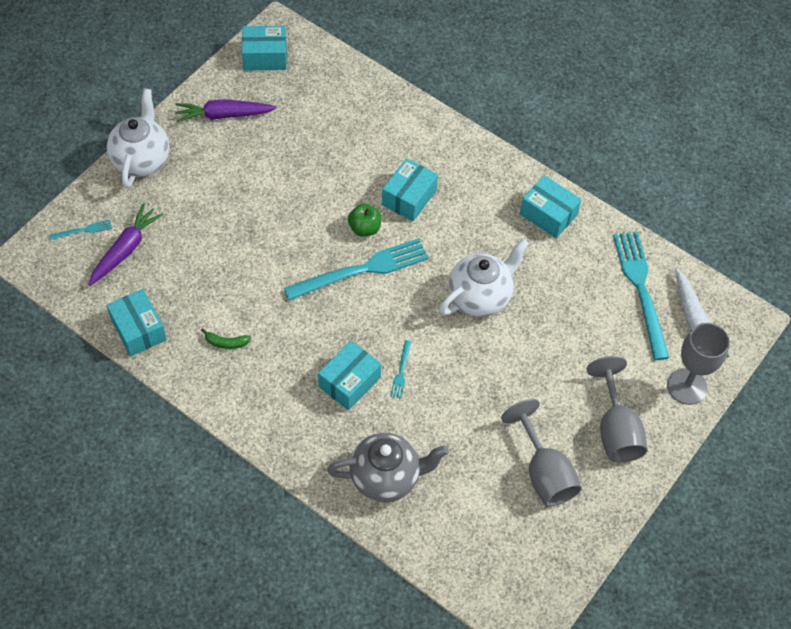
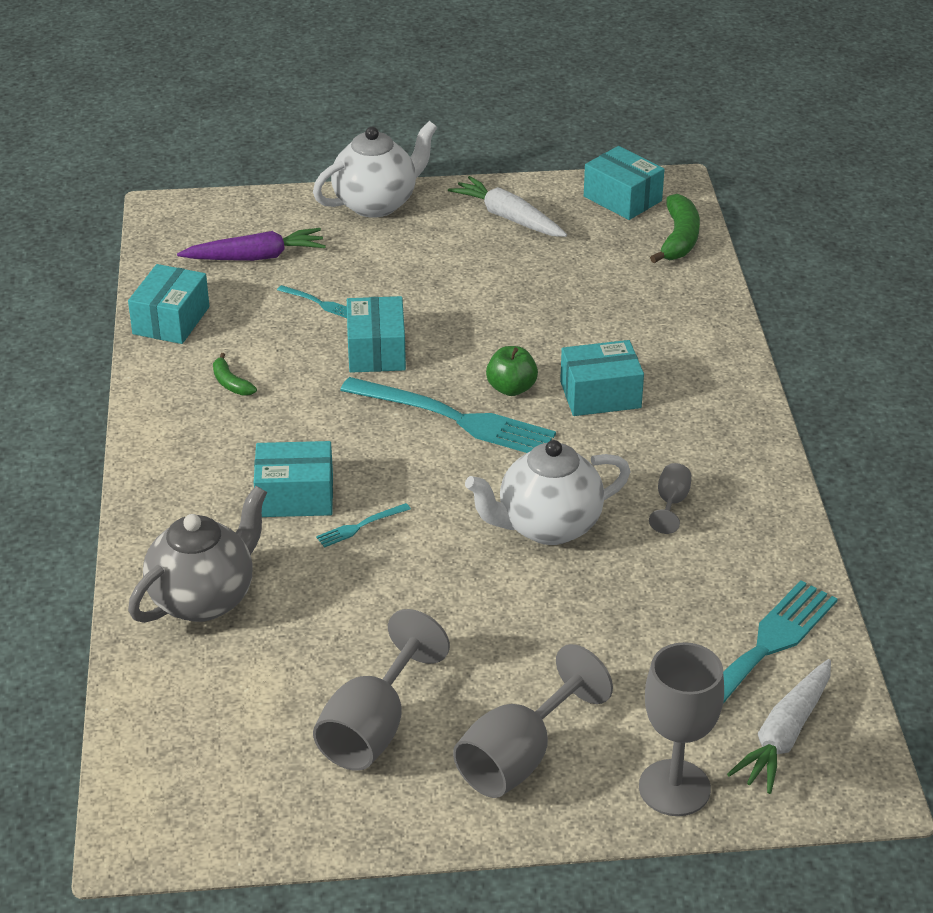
camera: 50 degrees right, 20 degrees down
turquoise fork [49,220,112,240] -> turquoise fork moved to [277,285,347,318]
purple carrot [176,99,277,122] -> white carrot [448,176,567,237]
grey teapot [327,433,449,502] -> grey teapot turned 90 degrees counterclockwise [128,486,267,623]
white teapot [439,239,529,317] -> white teapot turned 150 degrees clockwise [465,440,631,545]
turquoise box [520,175,582,238] -> turquoise box moved to [347,296,406,373]
none -> grey goblet [649,463,691,534]
none -> green banana [650,194,700,263]

